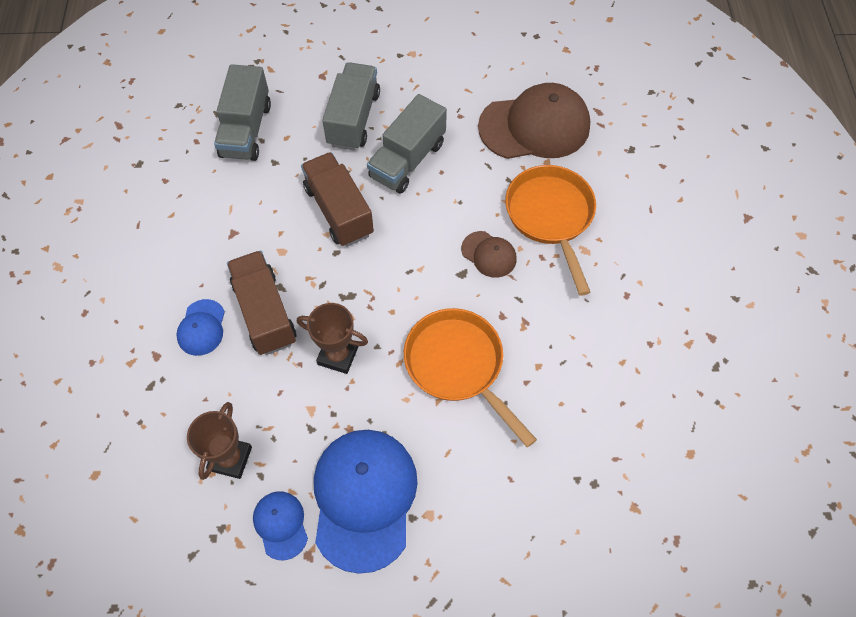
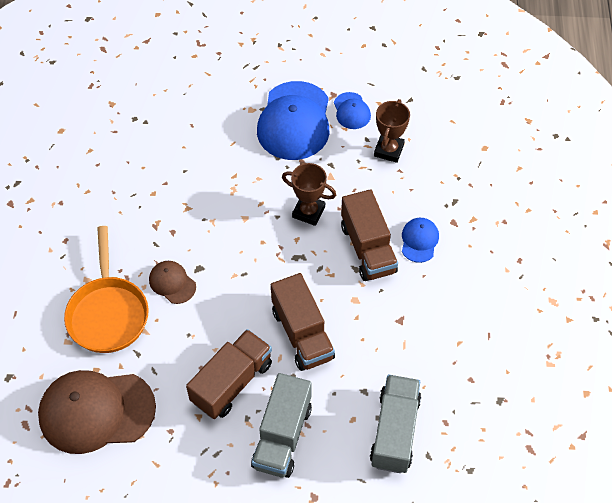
camera: 175 degrees left, 5 degrees down
grey truck [367,94,447,194] -> brown truck [186,329,272,419]
orange pan [404,308,537,447] -> none

